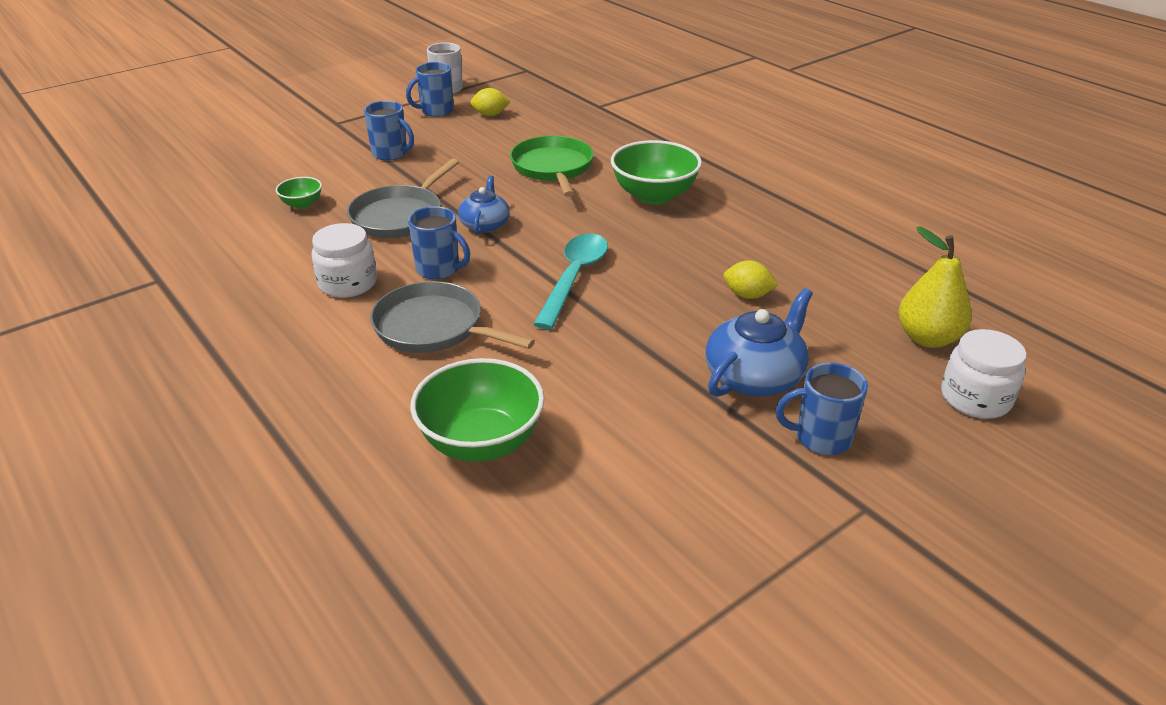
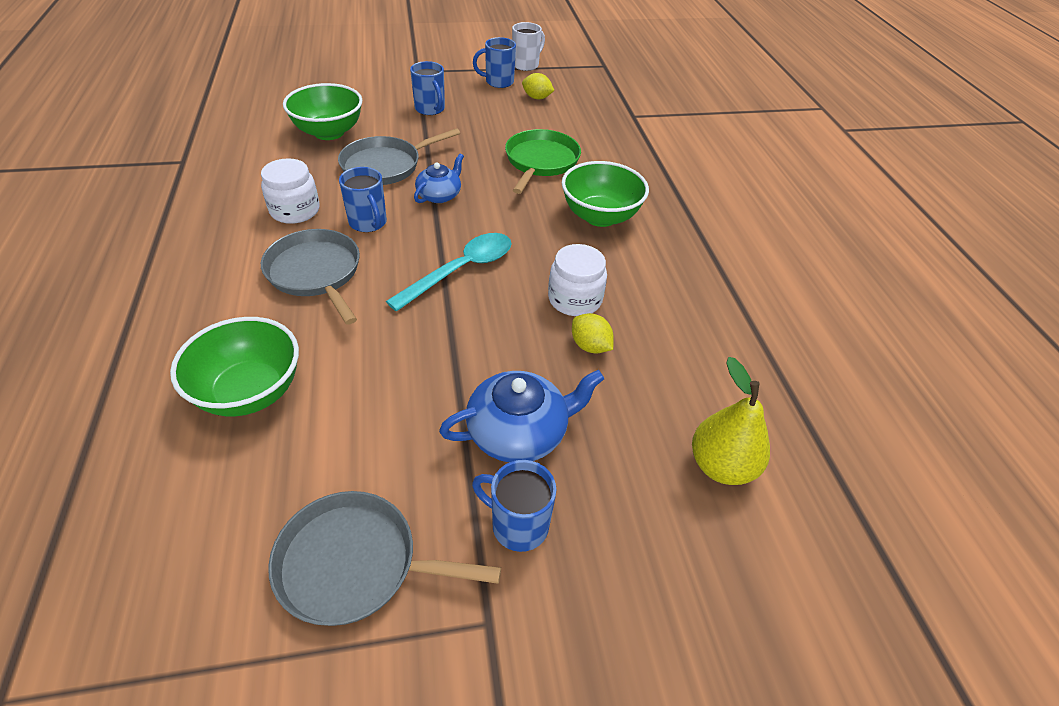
camera: 25 degrees right, 10 degrees up
green bowl [276,177,322,209] -> green bowl [283,83,362,140], size x2.03
white jar [941,329,1027,419] -> white jar moved to [548,244,607,316]
none -> grey pan [268,491,501,626]

